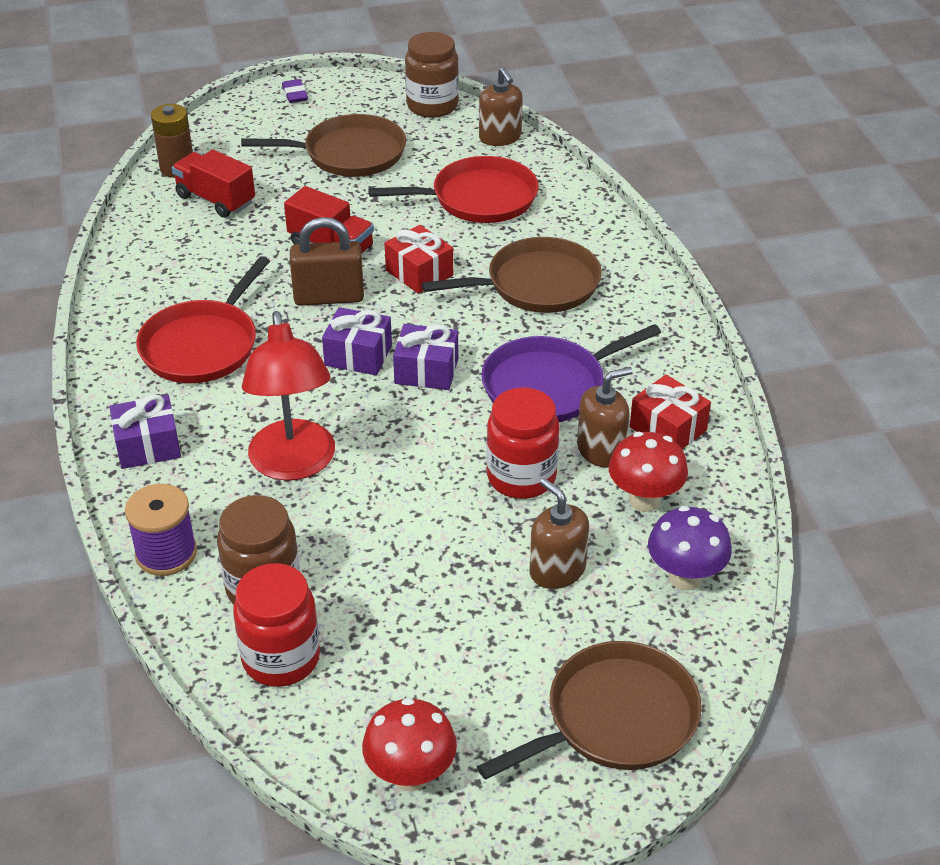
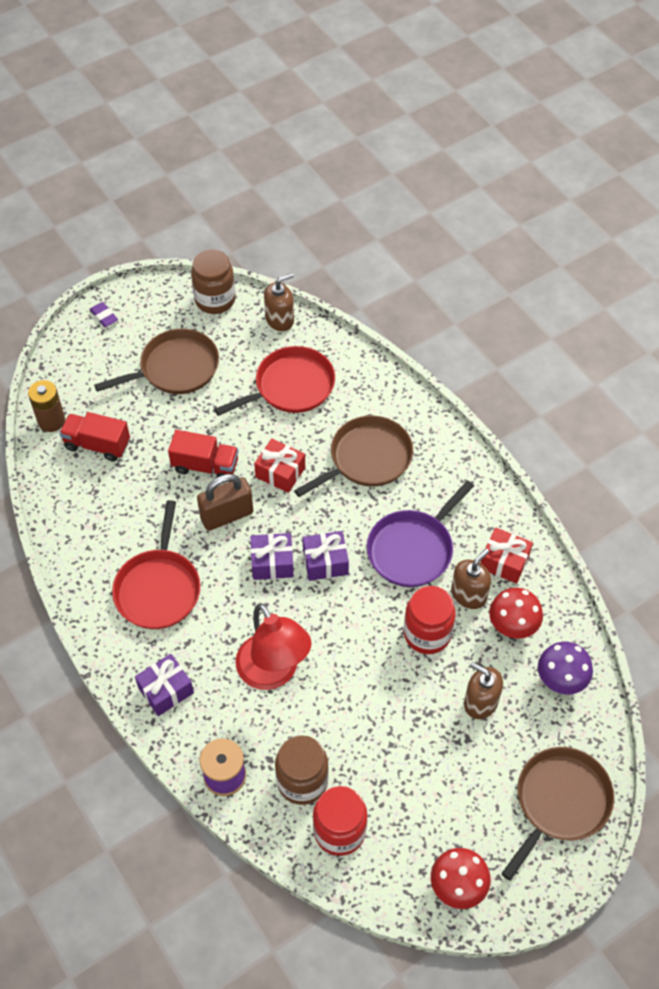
camera: 20 degrees left, 15 degrees up
brown soap dispenser [479,67,523,146] -> brown soap dispenser turned 75 degrees counterclockwise [264,273,294,331]

